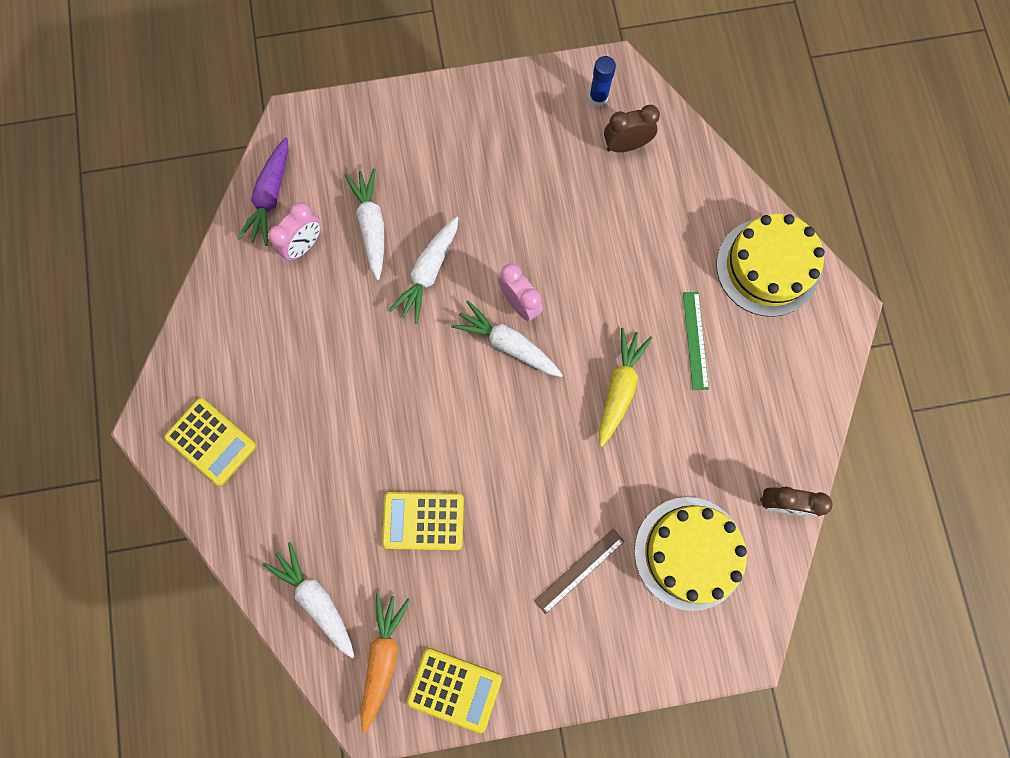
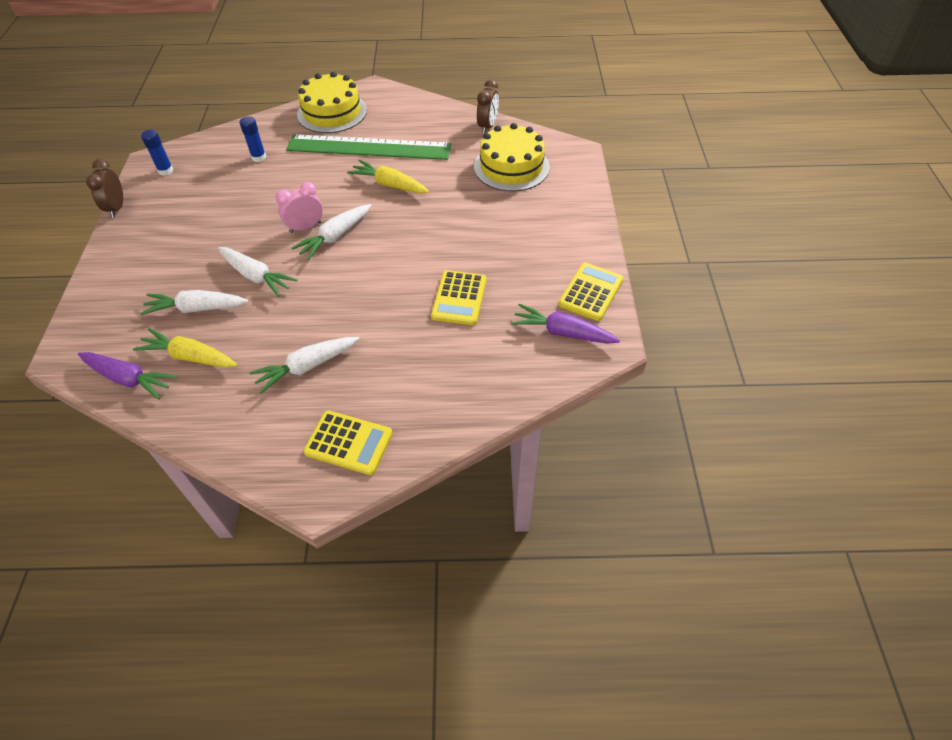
camera: 80 degrees left, 25 degrees down
yellow calculator [164,398,257,486] -> yellow calculator turned 60 degrees clockwise [304,411,393,475]
white carrot [263,542,355,658] -> white carrot moved to [250,337,360,394]
pink clock [268,202,321,260] -> yellow carrot [133,328,237,368]
orange carrot [360,593,410,733] -> purple carrot [511,304,620,344]
brown ruler [534,529,624,614] -> none
brown clock [604,105,660,152] -> brown clock moved to [86,159,123,218]
green ruler [683,292,709,390] -> green ruler [286,134,451,160], size x2.30
none -> blue glue stick [239,116,266,162]

